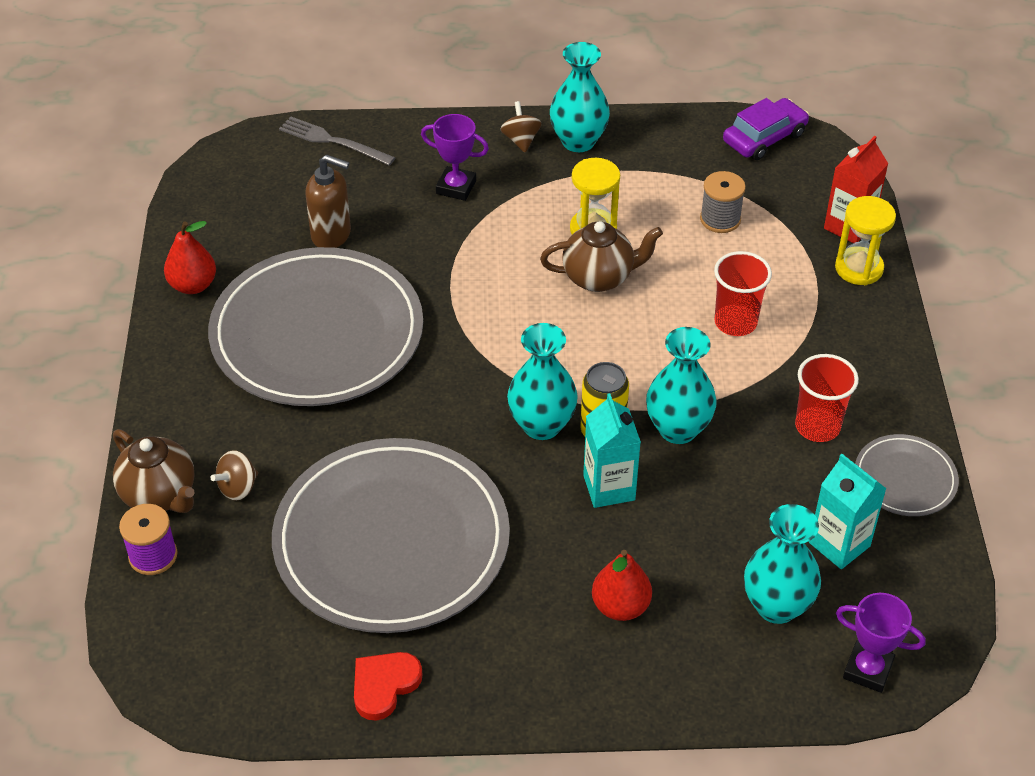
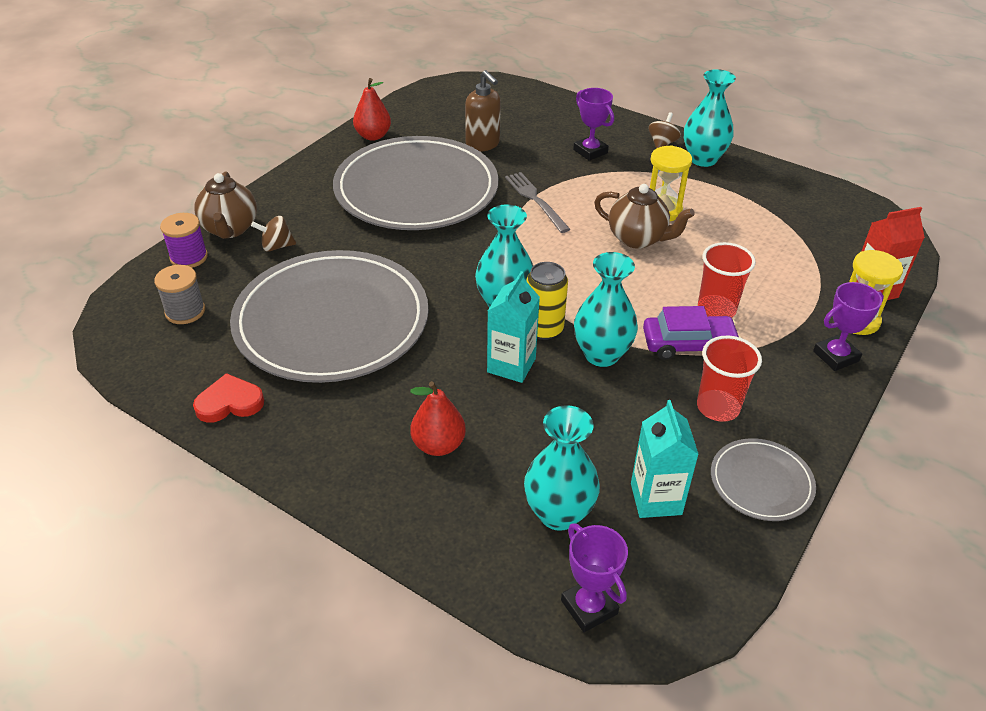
camera: 35 degrees right, 5 degrees down
grey fork [279,116,396,166] -> grey fork moved to [505,172,570,233]
grey spool [700,171,746,233] -> grey spool moved to [154,265,205,324]
purple car [723,98,809,160] -> purple car moved to [643,306,741,360]
none -> purple trophy [813,282,884,371]

